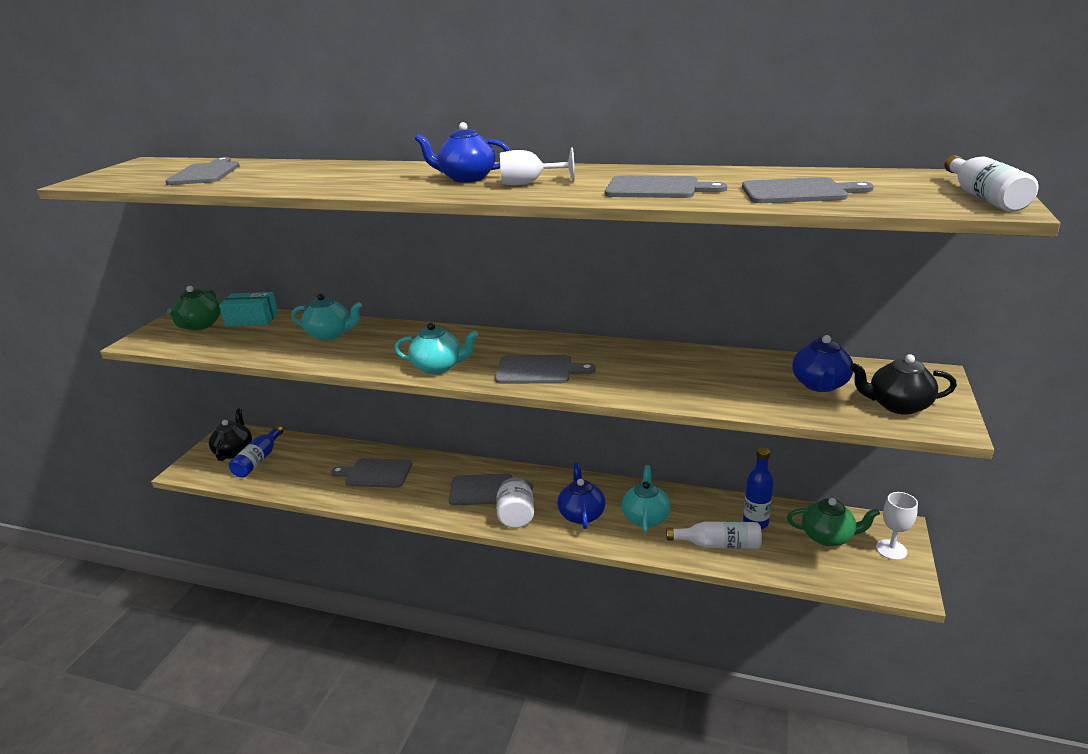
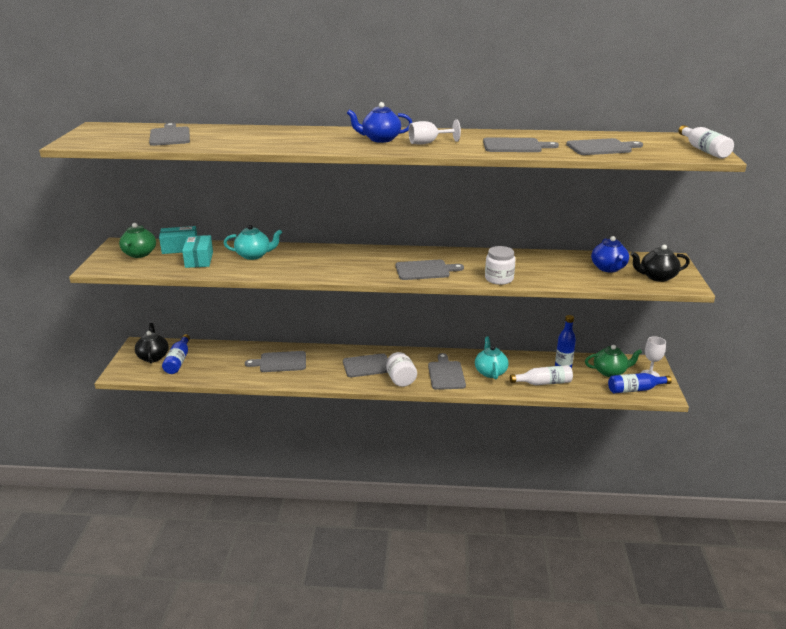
camera: 15 degrees left, 0 degrees up
turquoise teapot [394,323,478,374] -> none
blue teapot [558,463,605,529] -> grey cutting board [428,353,466,390]
none -> turquoise box [182,235,213,268]
none -> white jar [485,246,516,285]
none -> blue bottle [608,373,672,393]

